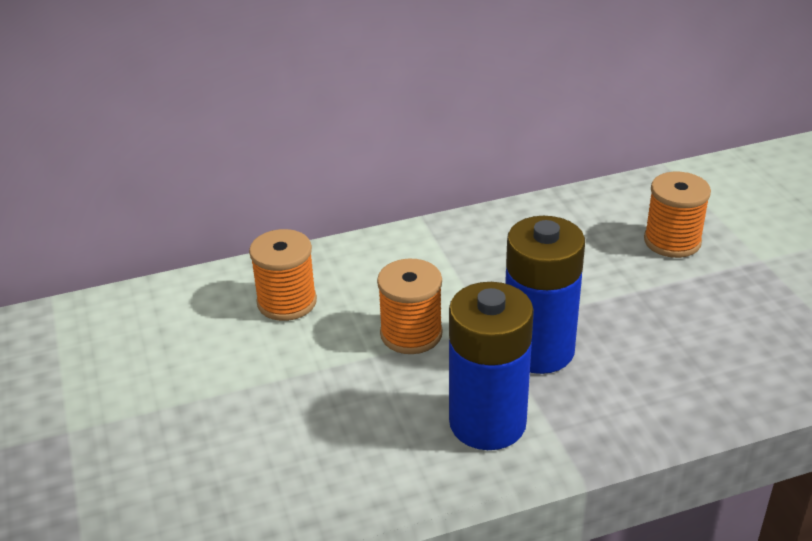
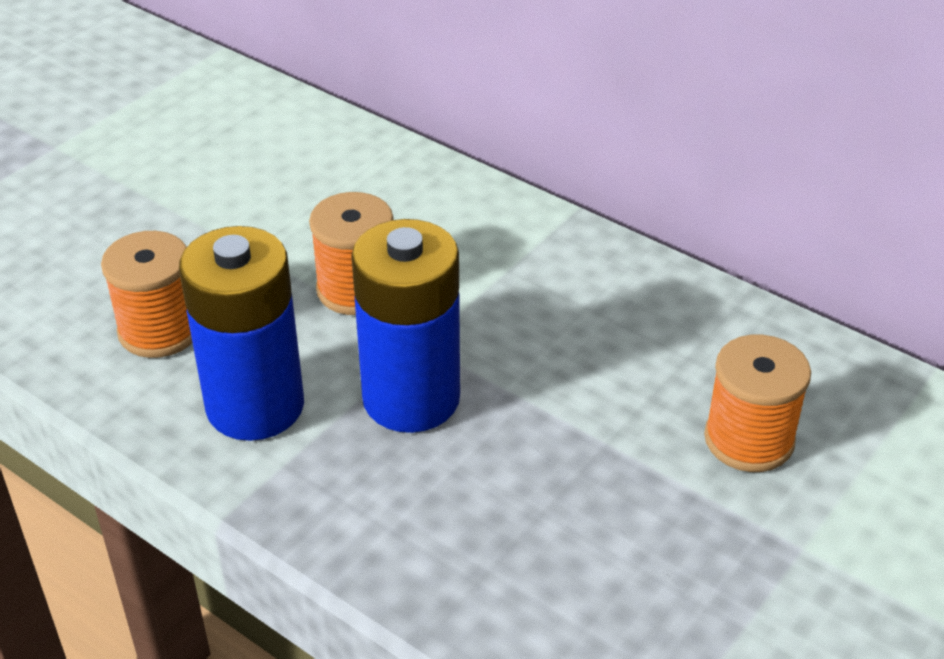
camera: 55 degrees right, 5 degrees up
orange spool [249,229,317,321] -> orange spool moved to [101,231,192,358]

